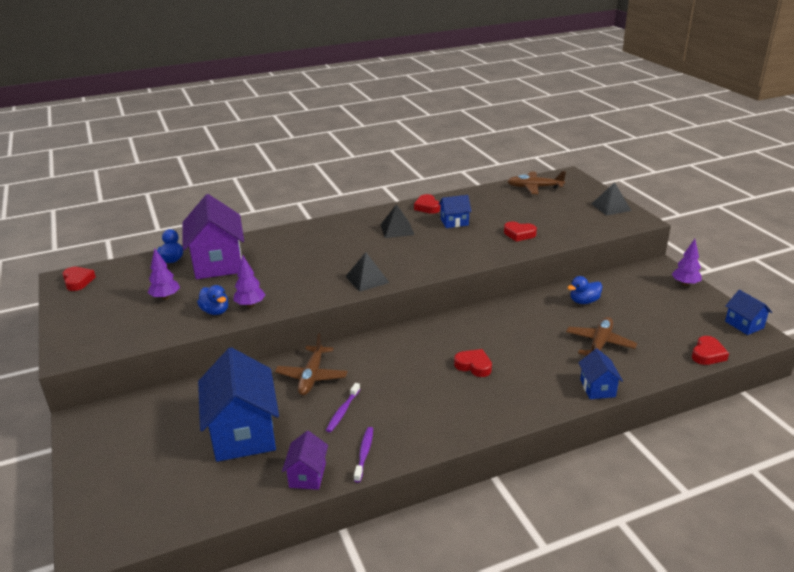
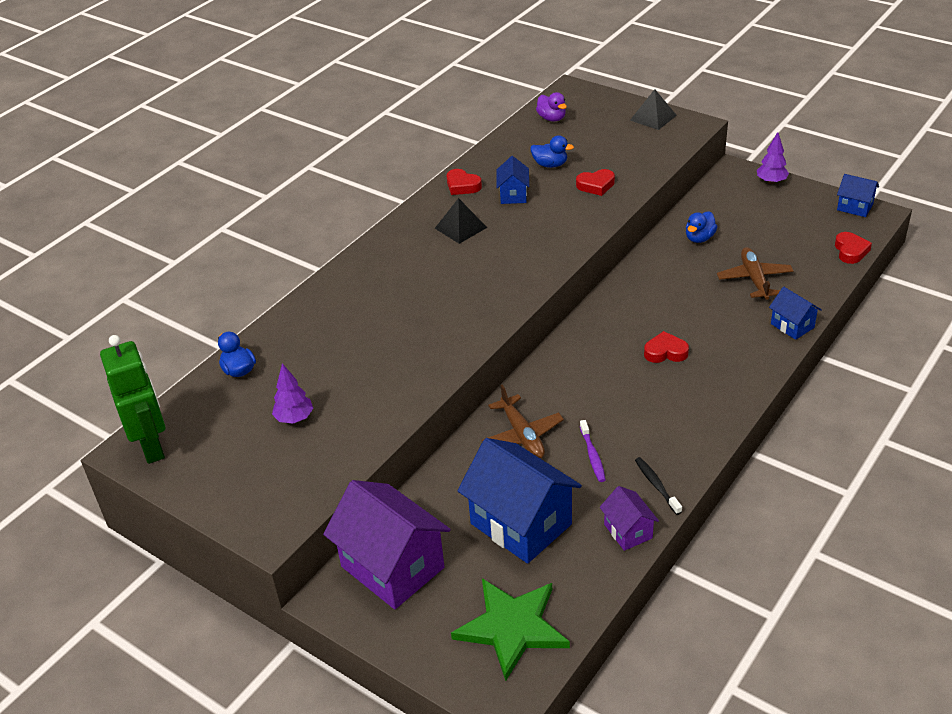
camera: 30 degrees left, 10 degrees up
red heart [62,267,96,291] -> green robot [100,335,165,464]
purple house [183,194,244,279] -> purple house moved to [323,480,451,609]
blue duck [197,285,228,315] -> blue duck moved to [531,135,574,168]
purple tree [233,255,265,307] -> none
black pyramid [345,252,390,292] -> none
purple toothbrush [354,427,373,483] -> black toothbrush [635,457,682,515]
blue house [439,195,472,228] -> blue house turned 45 degrees counterclockwise [496,156,529,204]
brown plane [507,171,566,194] -> purple duck [536,92,567,122]
none -> green star [451,578,570,681]

